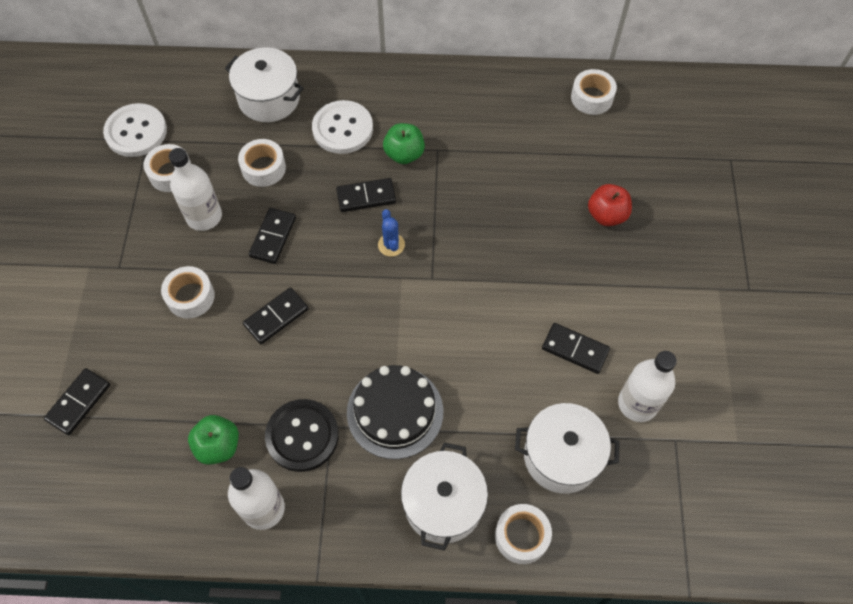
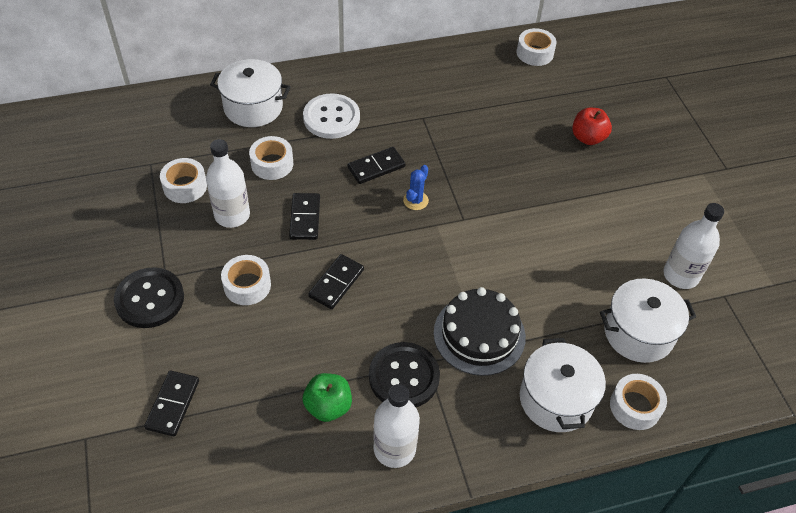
camera: 20 degrees left, 10 degrees down
white button [103,103,167,157] -> none
blue cactus [378,209,405,257] -> blue cactus turned 60 degrees clockwise [403,165,429,210]
green apple [383,123,425,164] -> none
black domino [542,323,610,374] -> none
none -> black button [114,267,184,328]

